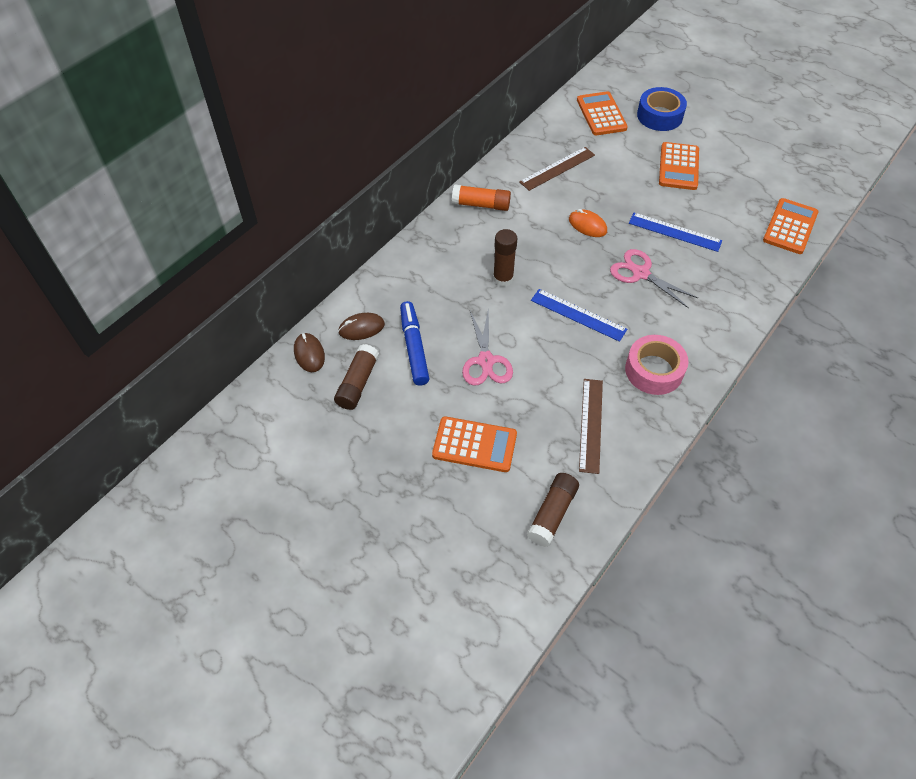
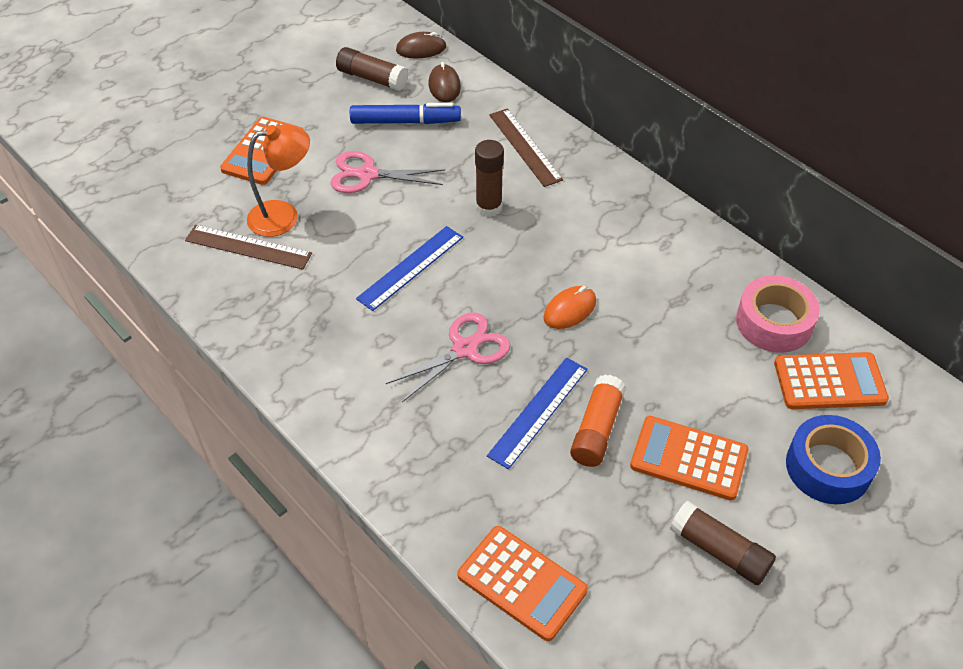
camera: 100 degrees right, 5 degrees down
orange glue stick [452,184,511,211] -> orange glue stick moved to [570,375,626,467]
brown ruler [519,147,595,191] -> brown ruler moved to [489,108,563,187]
brown glue stick [527,473,579,547] -> brown glue stick moved to [670,501,776,585]
pink tape [625,335,689,395] -> pink tape moved to [736,275,820,353]
none -> orange lamp [247,124,310,237]

